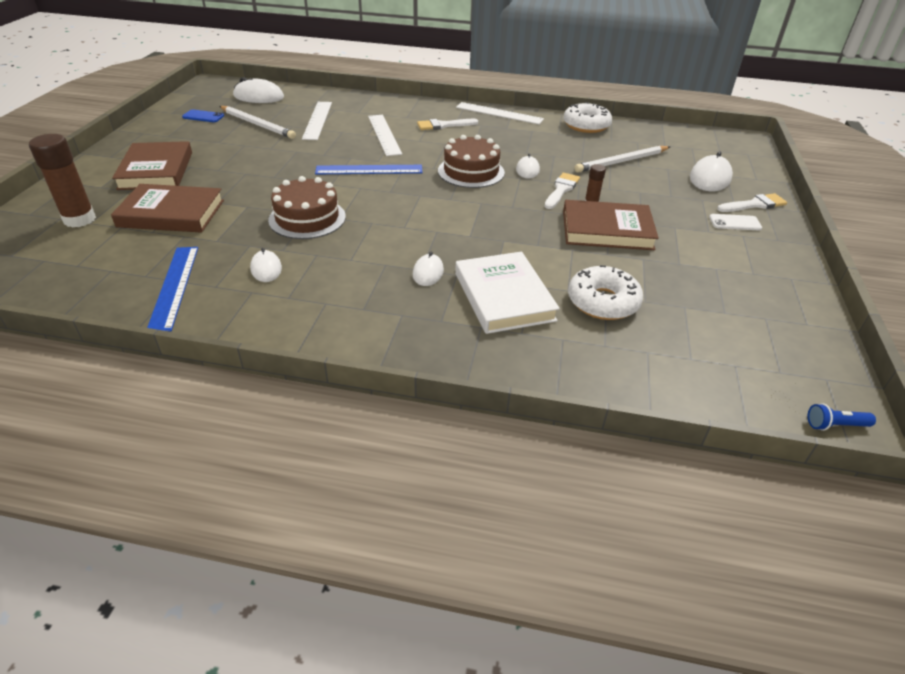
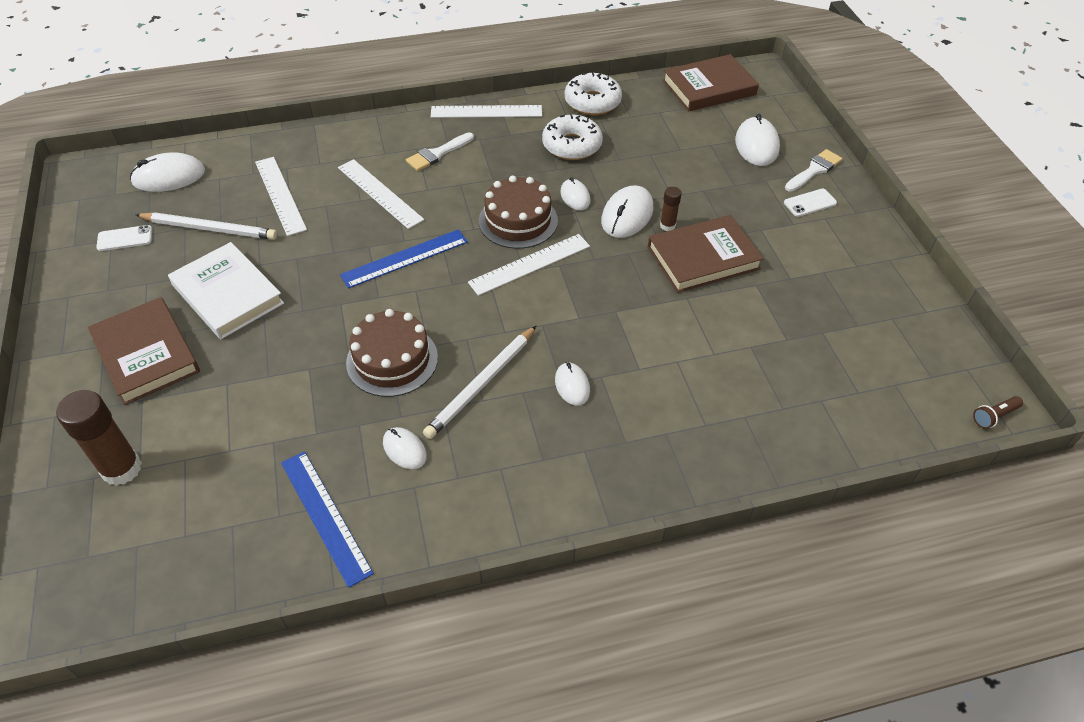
camera: 25 degrees left, 10 degrees up
brown book [111,184,224,233] -> brown book moved to [663,54,759,112]
blue phone [182,109,224,122] -> white phone [97,225,152,251]
white book [455,252,560,334] -> white book moved to [168,242,284,339]
white brush [544,173,580,209] -> white mouse [601,185,654,238]
white donut [568,265,643,320] -> white donut moved to [542,115,603,160]
white pencil [574,146,670,173] -> white pencil moved to [423,326,536,439]
blue flashlight [808,404,876,431] -> brown flashlight [973,396,1023,429]
none -> white ruler [468,234,590,296]

